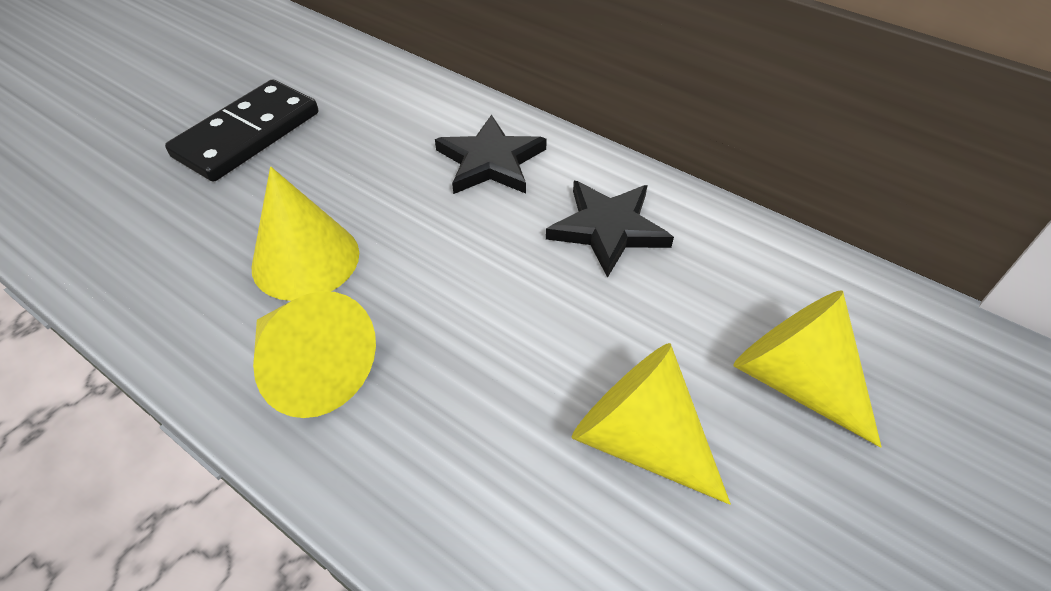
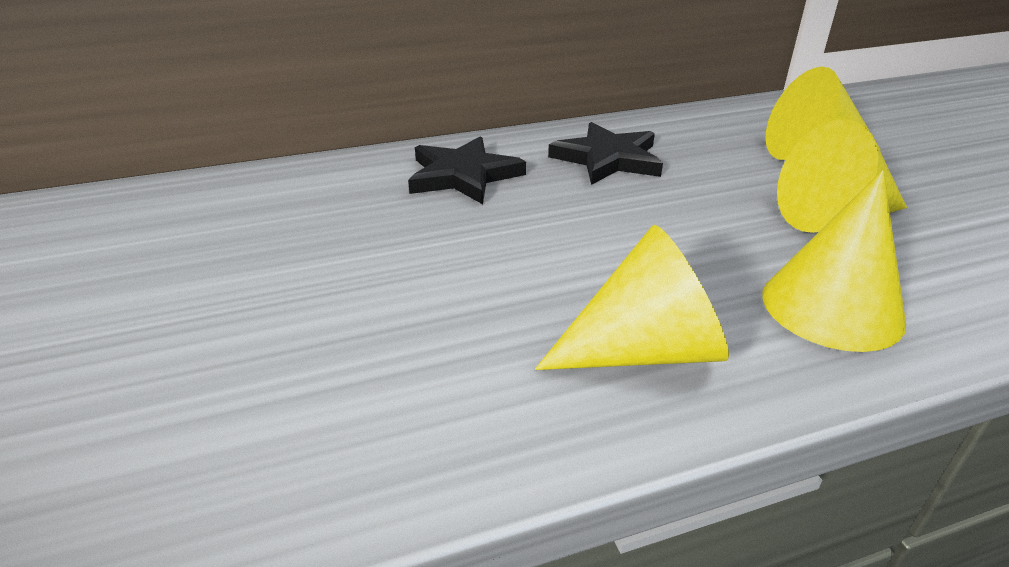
camera: 55 degrees left, 15 degrees down
black domino [165,79,318,182] -> none
yellow cone [252,167,359,301] -> yellow cone moved to [762,170,906,352]

